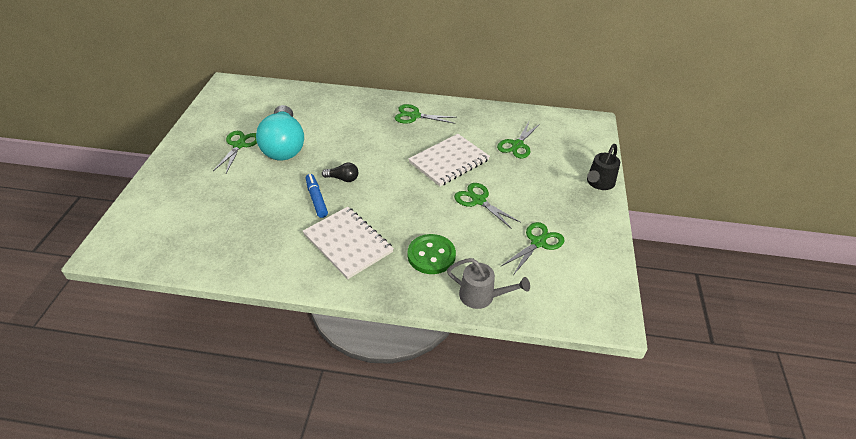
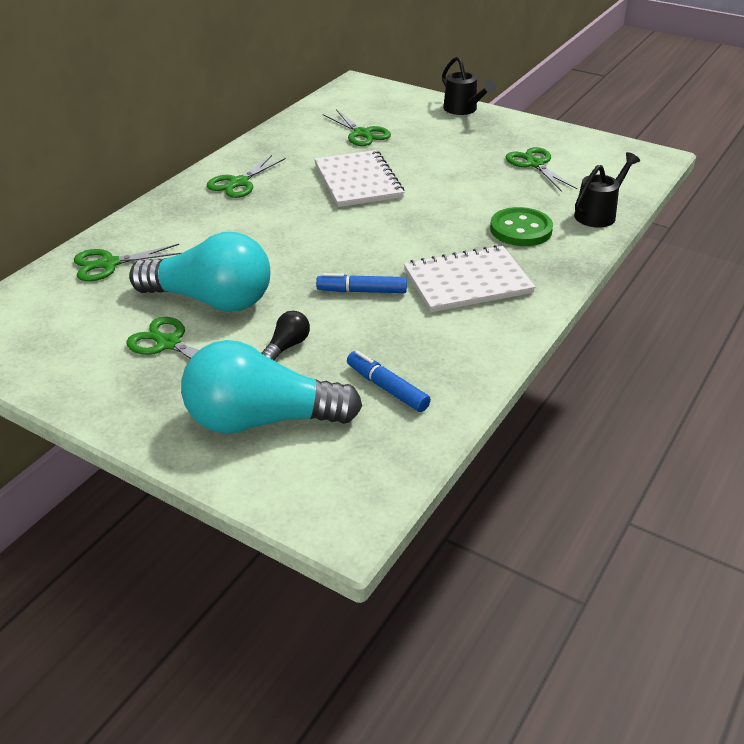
camera: 65 degrees left, 5 degrees down
black light bulb [322,162,358,182] -> black light bulb moved to [261,311,310,360]
grey watering can [447,258,530,309] -> black watering can [574,152,640,228]
green scissors [454,183,521,229] -> green scissors moved to [74,244,181,281]
none -> turquoise light bulb [181,340,362,434]
none -> blue marker [347,351,431,412]

